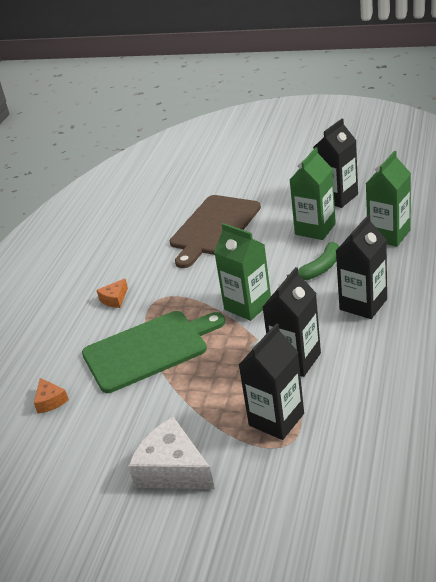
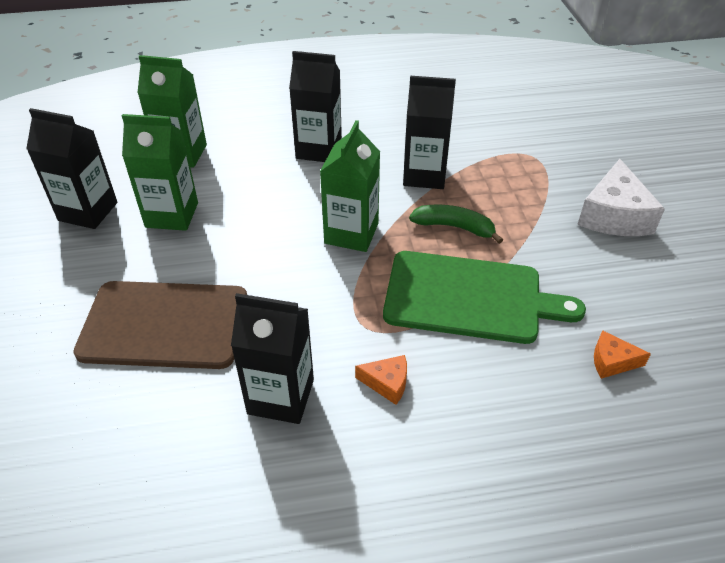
camera: 120 degrees left, 10 degrees up
orange cheese [34,378,69,414] -> orange cheese turned 120 degrees counterclockwise [594,330,651,379]
green cutting board [82,311,225,393] -> green cutting board turned 150 degrees clockwise [383,251,586,344]
black carton [239,323,304,440] -> black carton moved to [231,293,314,424]
green banana [287,242,339,280] -> green banana moved to [409,205,503,244]

